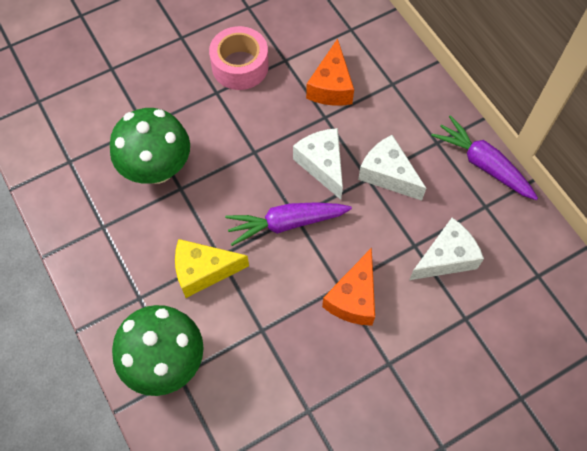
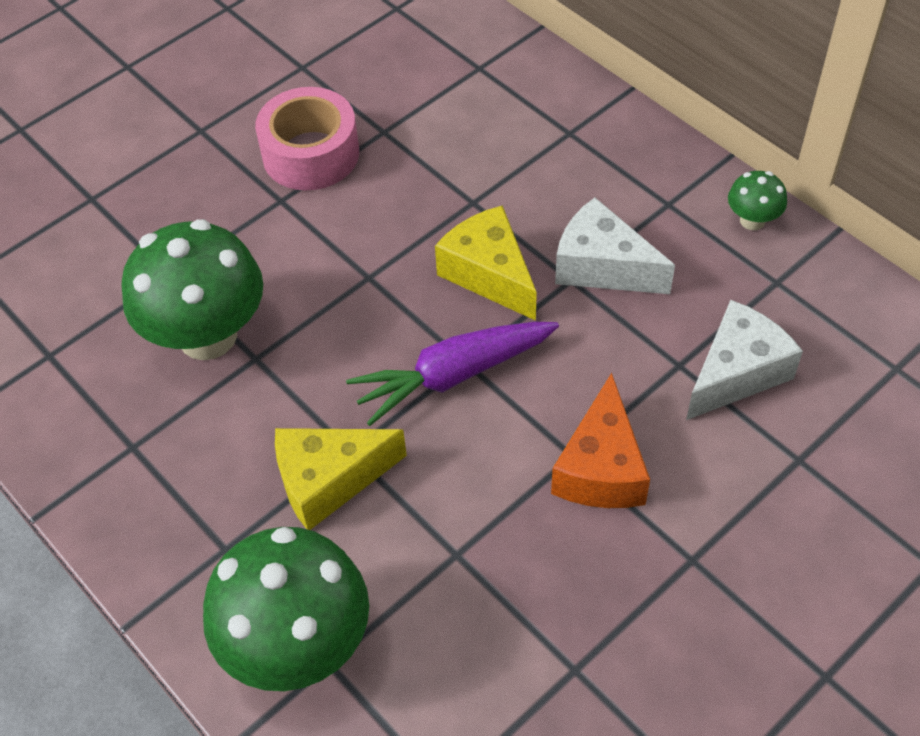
camera: 10 degrees left, 10 degrees down
white cheese [293,128,343,200] -> yellow cheese [435,205,537,321]
orange cheese [306,39,354,106] -> none
purple carrot [431,115,538,200] -> green mushroom [728,171,787,230]

